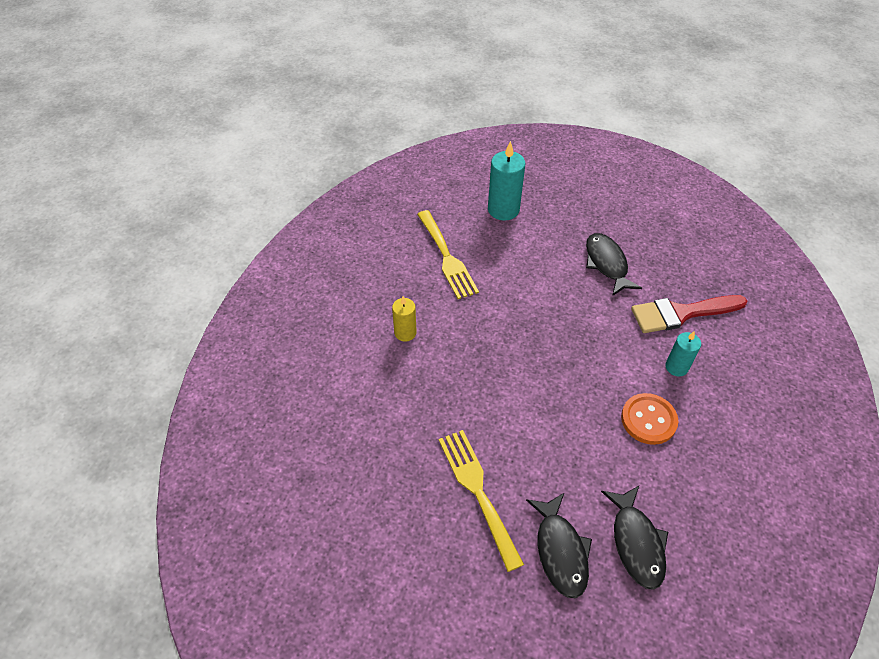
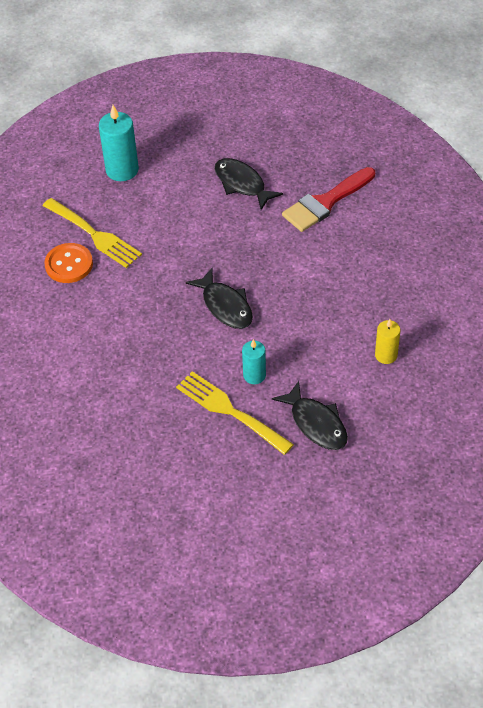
camera: 25 degrees left, 0 degrees up
yellow candle [392,296,417,342] -> yellow candle moved to [375,319,400,364]
black fish [601,486,668,590] -> black fish moved to [186,268,253,329]
orange button [621,393,679,445] -> orange button moved to [44,243,93,283]
turquoise candle [665,331,701,376] -> turquoise candle moved to [242,339,266,384]

